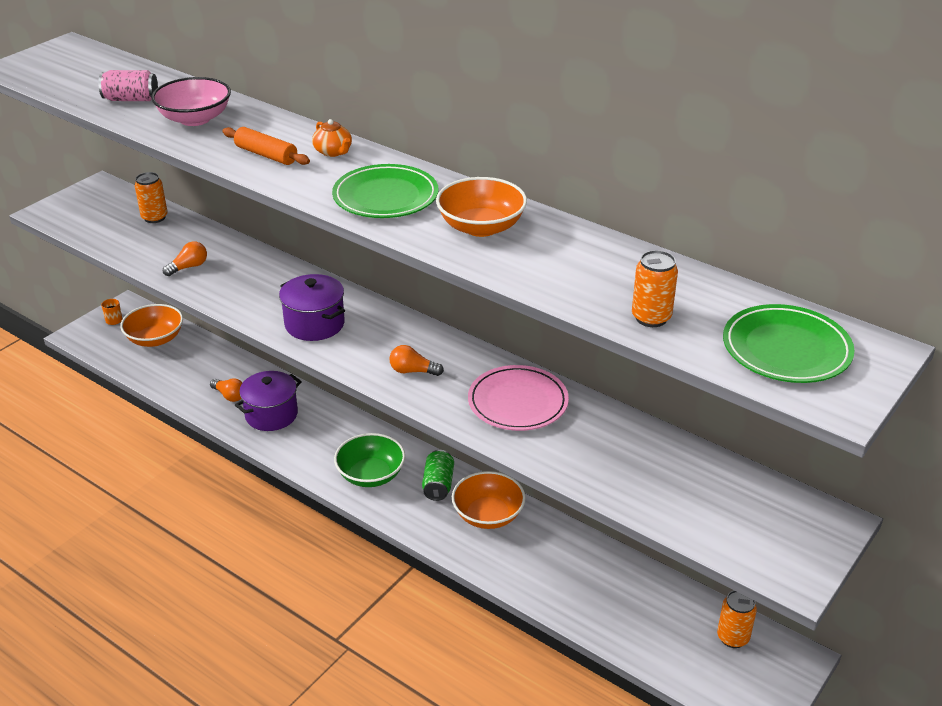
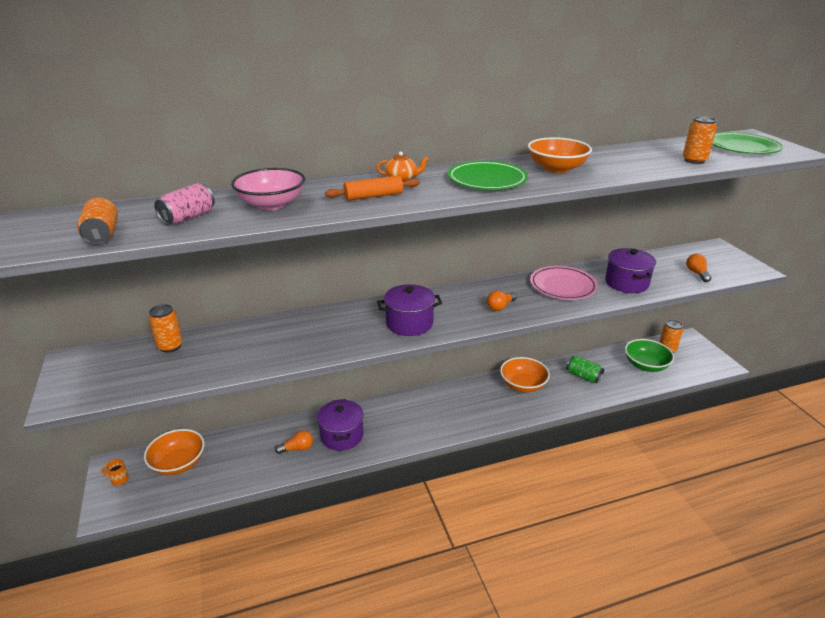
camera: 55 degrees left, 5 degrees down
orange light bulb [163,241,207,276] -> orange light bulb moved to [686,254,711,282]
green bowl [334,433,405,487] -> green bowl moved to [625,339,674,372]
green can [422,450,454,501] -> green can moved to [566,355,604,383]
none -> orange can [77,198,118,245]
none -> purple pot [605,248,656,293]

